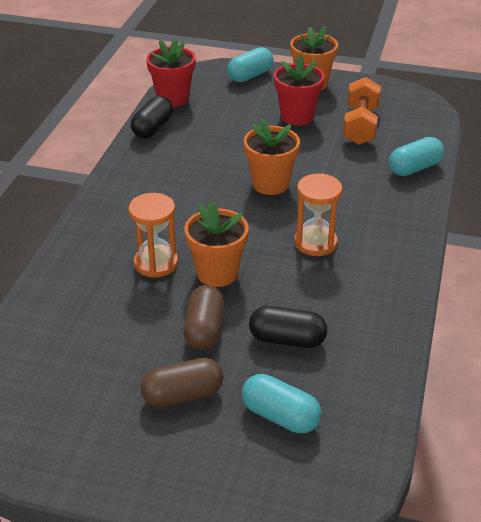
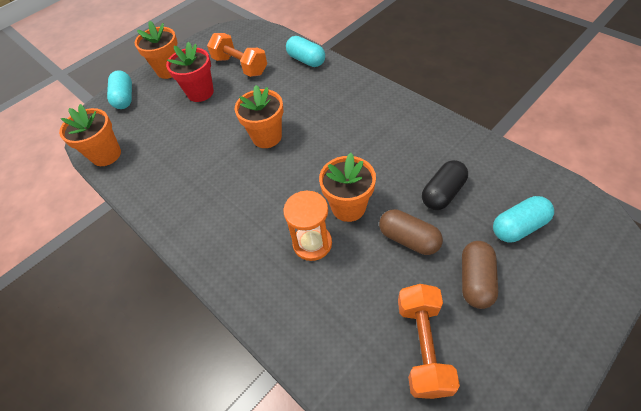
camera: 55 degrees left, 15 degrees up
black capsule [131,96,173,139] -> none
red flower pot [146,38,196,107] -> orange flower pot [59,104,121,166]
orange hourglass [294,173,342,256] -> none
turquoise capsule [389,137,444,176] -> turquoise capsule turned 45 degrees counterclockwise [286,36,325,67]
none -> orange dumbbell [398,284,460,399]

